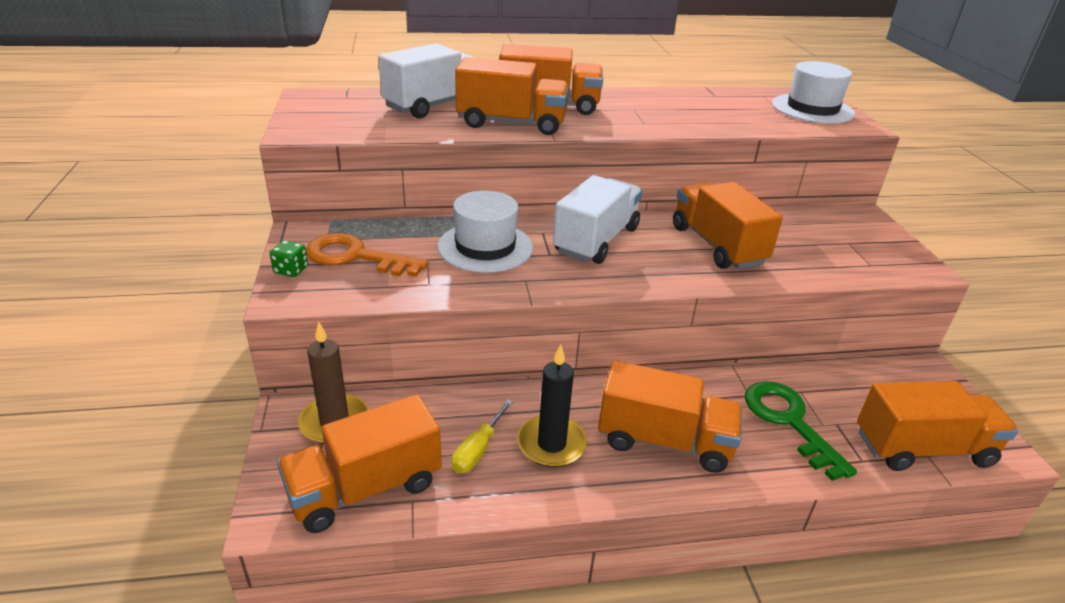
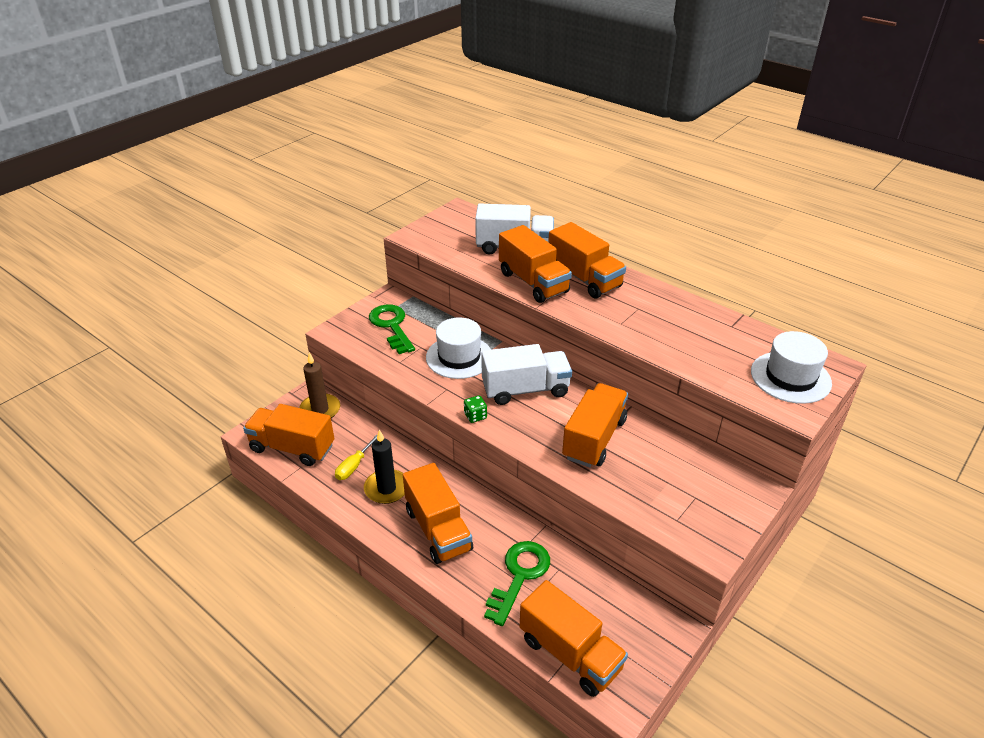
camera: 50 degrees right, 5 degrees up
green dice [270,240,308,277] -> green dice moved to [464,396,487,423]
orange key [306,233,429,277] -> green key [369,304,415,354]
yellow screwdriver [452,399,513,473] -> yellow screwdriver turned 45 degrees counterclockwise [335,435,377,480]

